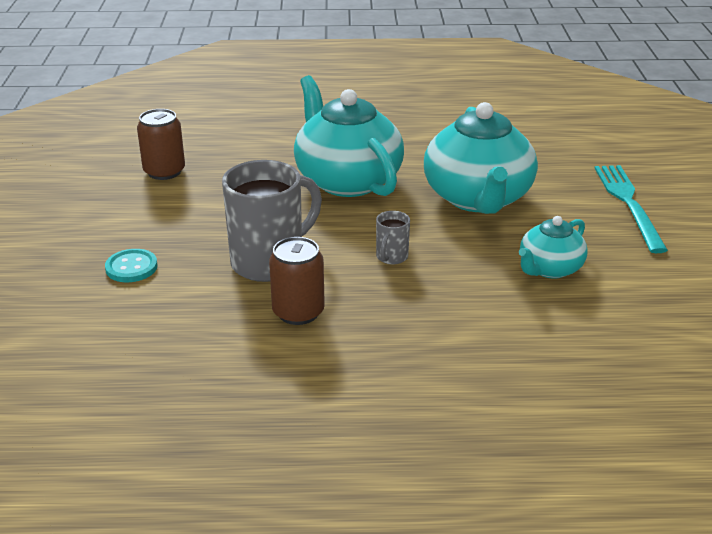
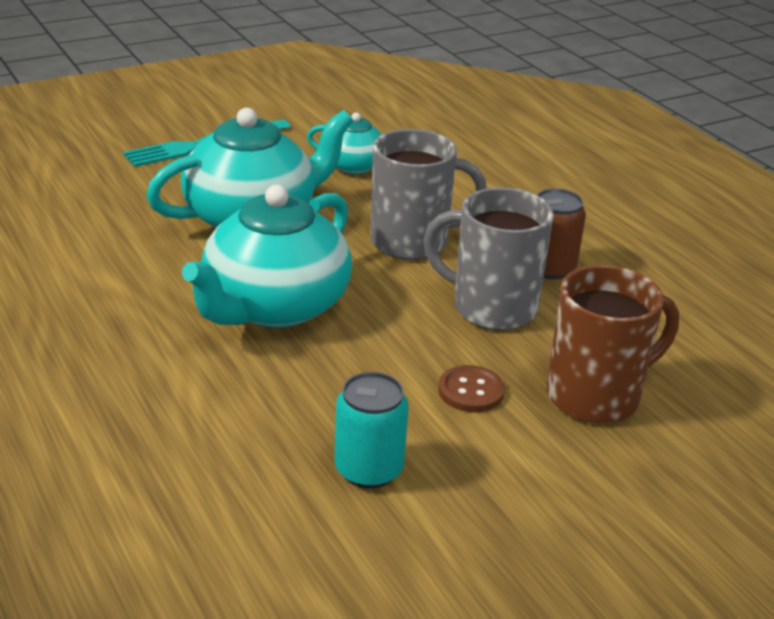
camera: 120 degrees left, 0 degrees up
turquoise button [105,249,158,282] -> brown mug [547,265,679,424]
brown can [137,109,185,180] -> turquoise can [334,372,409,489]
grey mug [376,211,410,265] -> grey mug [370,129,487,260], size x2.21
none -> brown button [438,365,505,412]

